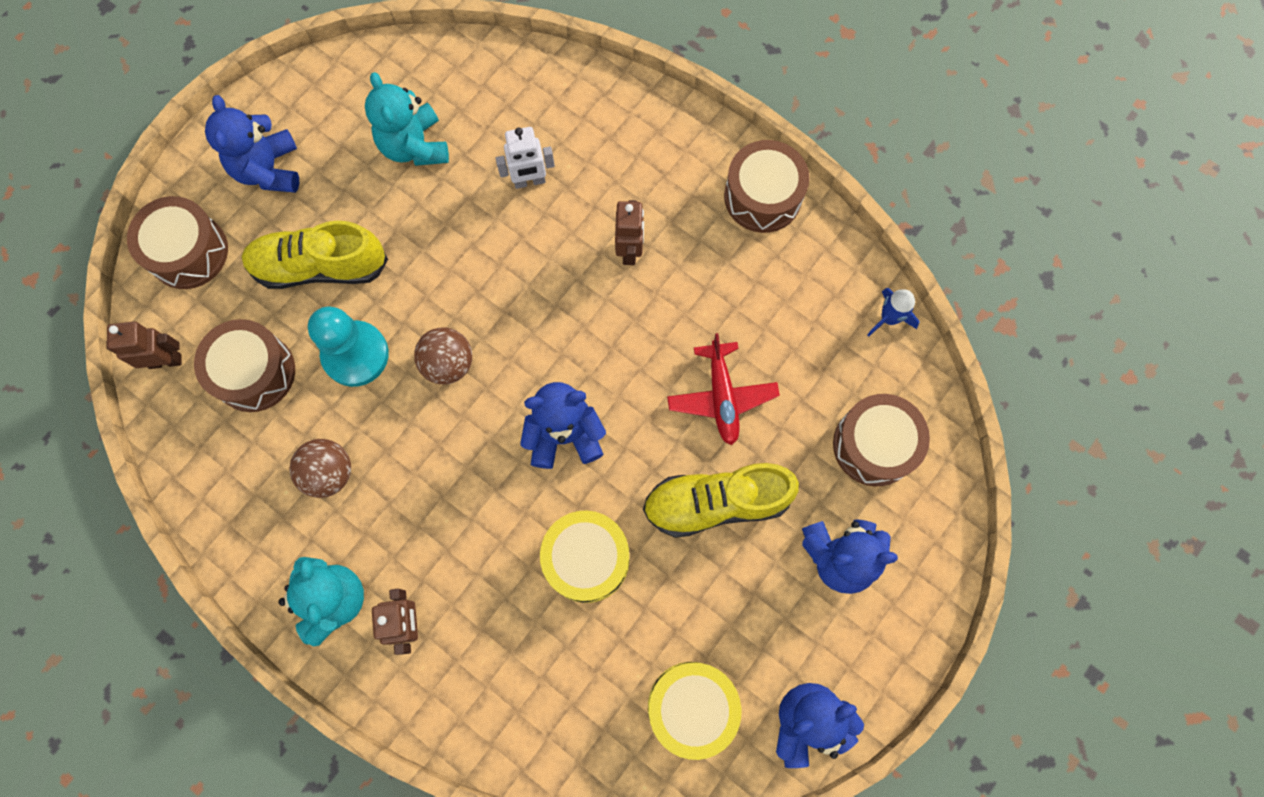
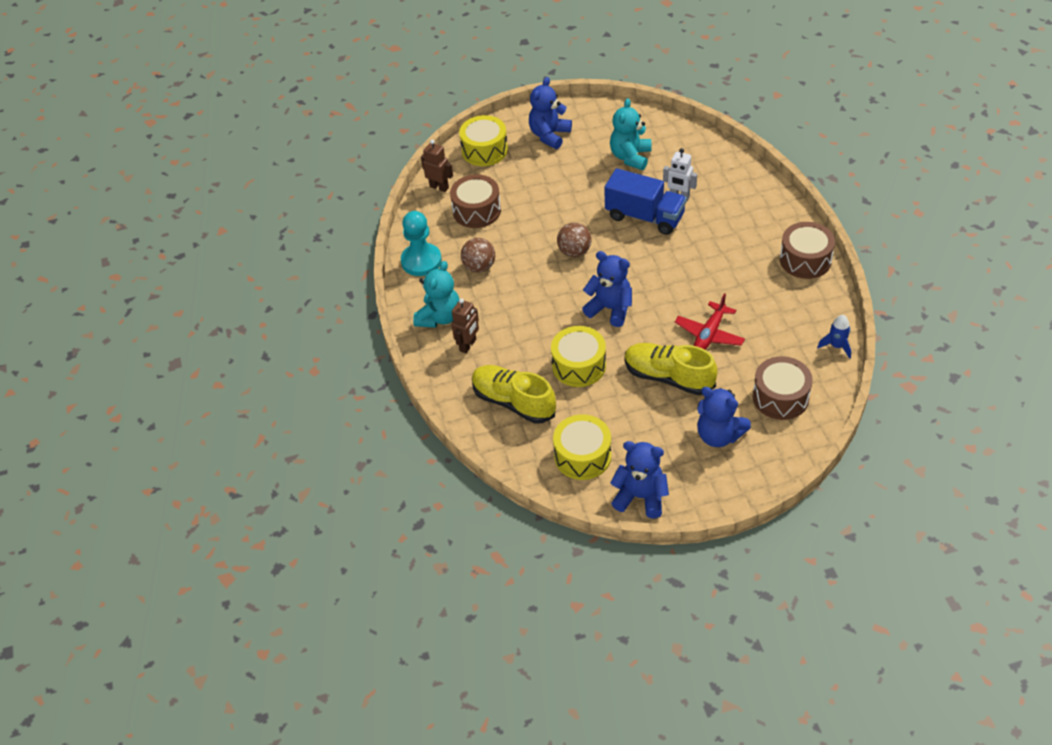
camera: 40 degrees right, 25 degrees down
brown drum [127,196,228,289] -> yellow drum [459,115,508,166]
yellow shoe [242,221,388,289] -> yellow shoe moved to [472,365,556,424]
turquoise pawn [308,306,389,387] -> turquoise pawn moved to [401,211,442,276]
brown robot [615,200,644,265] -> none
none -> blue truck [604,168,687,235]

